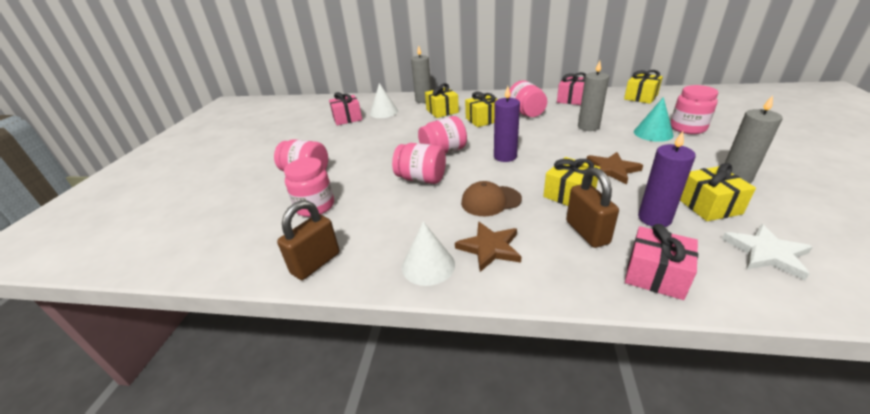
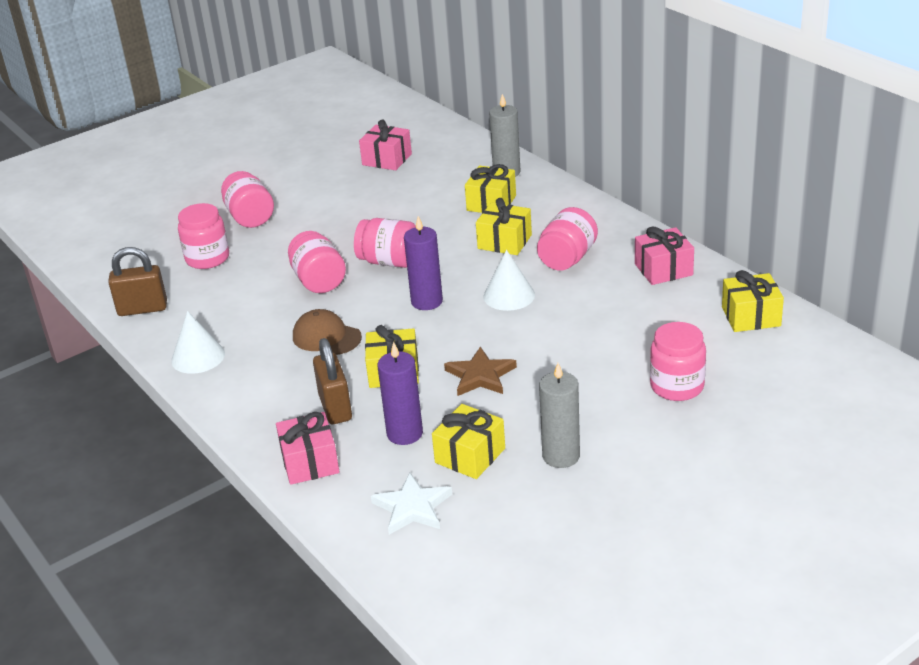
camera: 45 degrees right, 0 degrees up
white cone [370,83,398,118] -> white cone moved to [483,250,535,311]
brown star [455,222,522,272] -> none
brown padlock [566,167,619,248] -> brown padlock turned 45 degrees counterclockwise [313,338,352,424]
grey candle [578,61,609,131] -> none
turquoise cone [634,97,674,142] -> none

